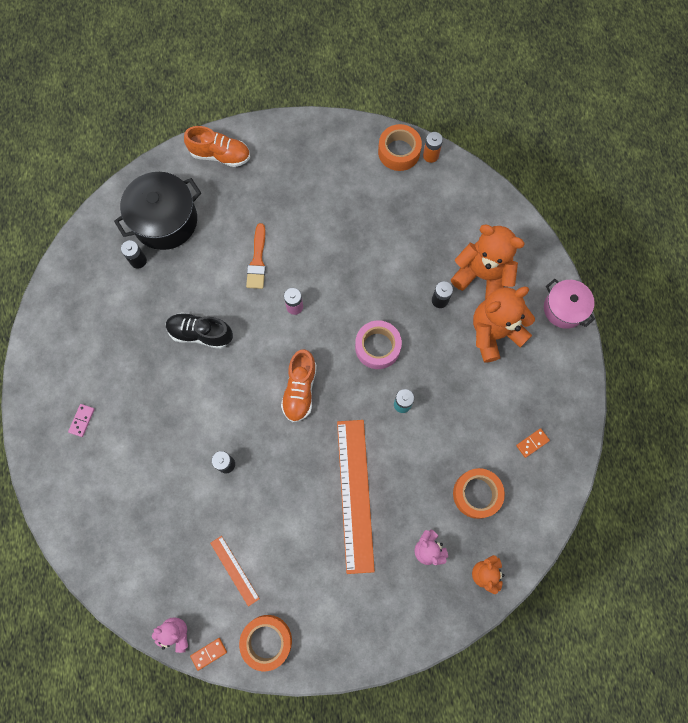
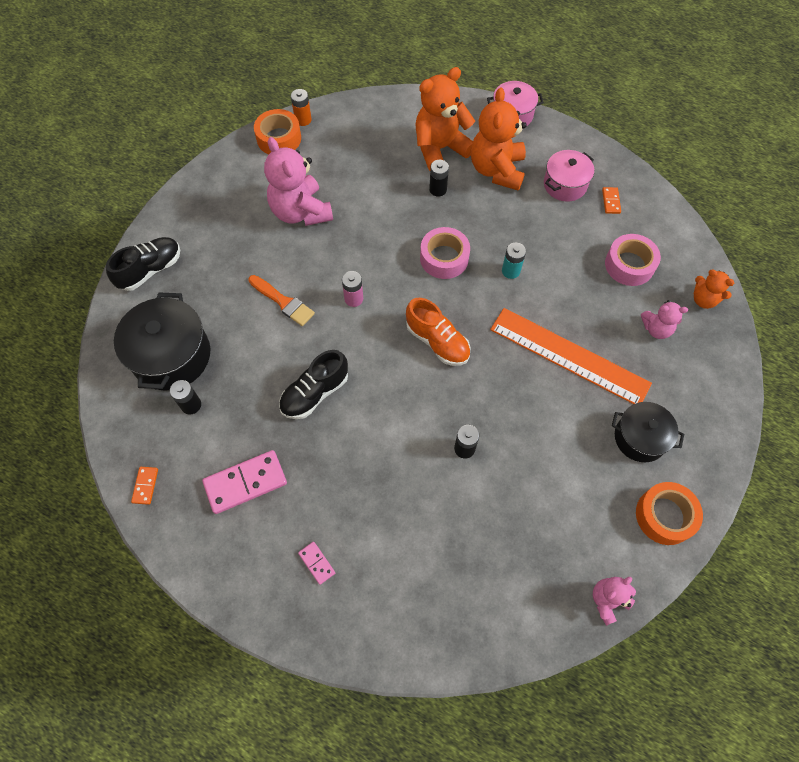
camera: 55 degrees left, 10 degrees down
orange shoe [184,126,250,167] -> black shoe [106,237,180,291]
orange domino [190,638,227,671] -> orange domino moved to [131,467,158,505]
orange ruler [210,536,260,607] -> none
orange tape [453,468,505,519] -> pink tape [605,234,661,286]
none -> pink domino [202,450,287,514]
none -> pink teddy bear [264,137,333,226]
none -> pink pot [544,150,594,202]
none -> black pot [612,402,684,462]

